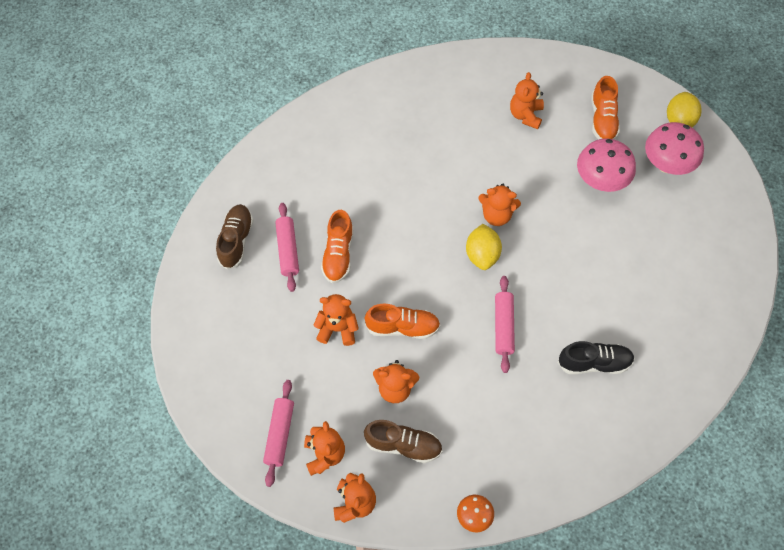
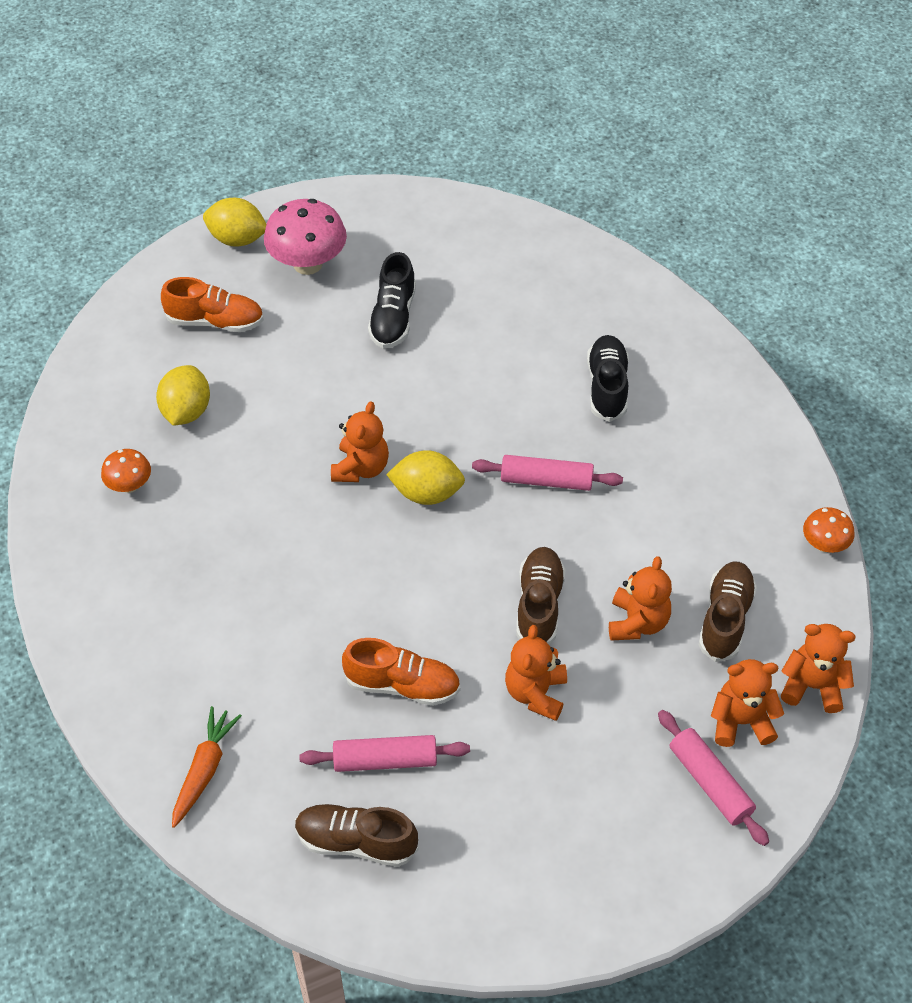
camera: 85 degrees left, 10 degrees down
pink rolling pin [263,380,294,487] -> pink rolling pin turned 45 degrees clockwise [658,710,769,846]
orange shoe [365,303,440,339] -> brown shoe [516,547,566,644]
orange teddy bear [510,72,544,129] -> yellow lemon [156,365,210,426]
pink mushroom [577,138,636,192] -> none
none -> orange mushroom [101,449,151,493]
none -> orange carrot [172,706,242,828]
none -> black shoe [368,252,416,349]

